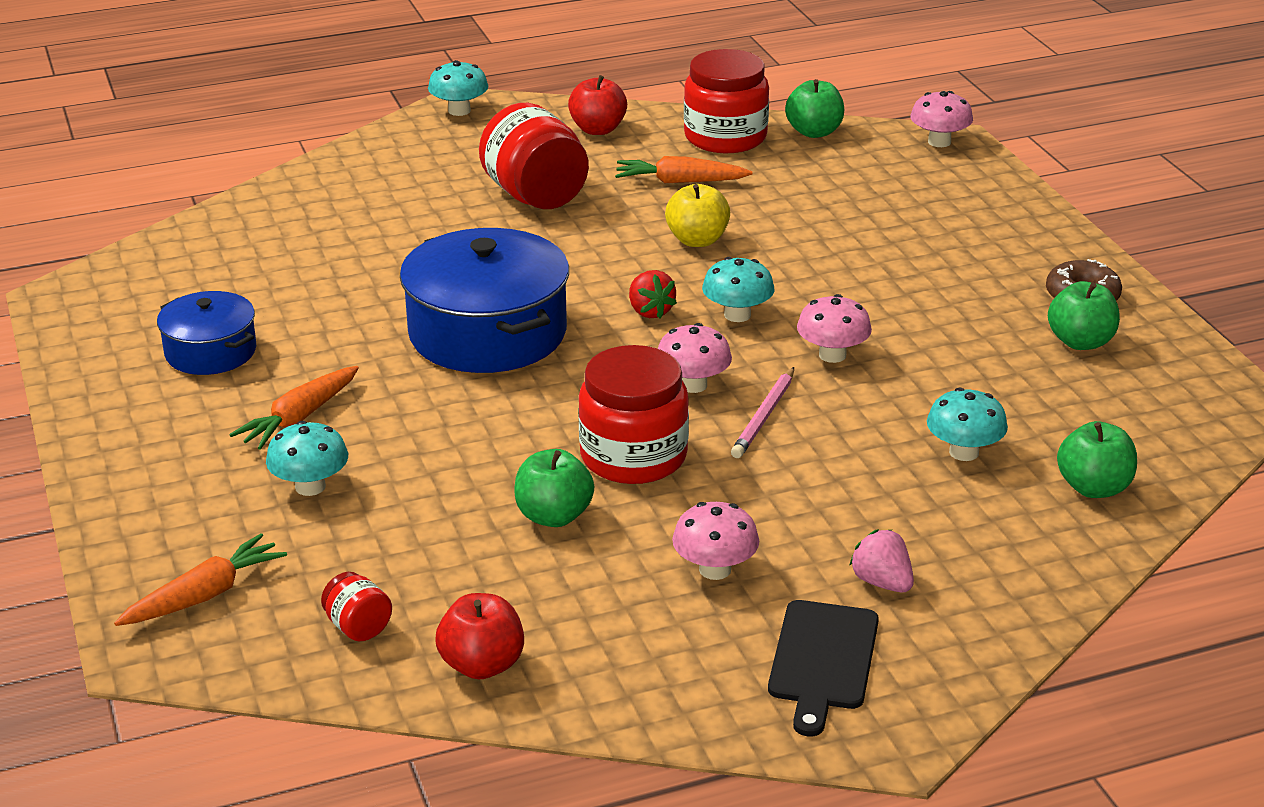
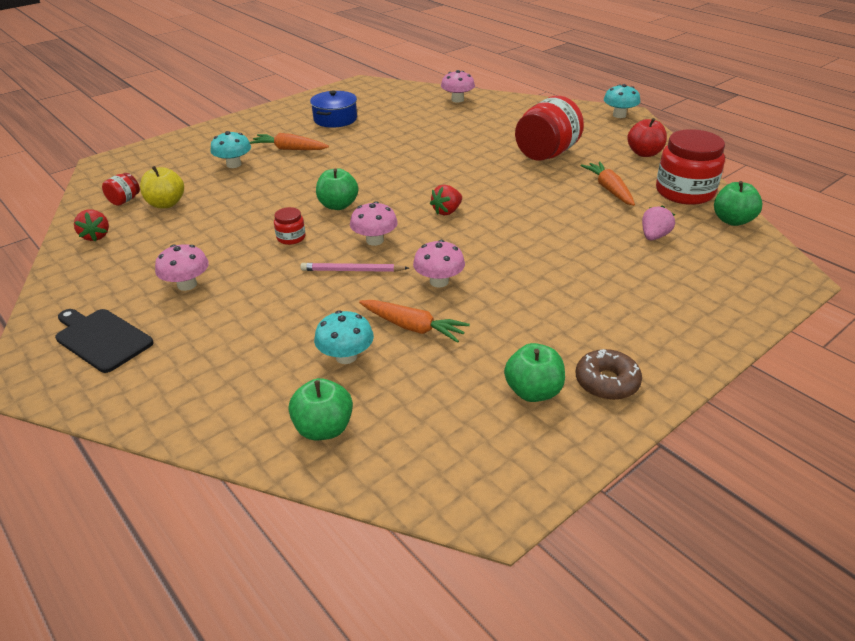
camera: 70 degrees right, 5 degrees up
orange carrot [114,533,287,626] -> orange carrot moved to [359,300,470,343]
blue pot [400,228,569,373] -> none
red apple [435,593,524,679] -> red strawberry [74,209,109,242]
green apple [514,449,594,527] -> green apple moved to [316,168,358,210]
red jar [578,345,689,484] -> red jar [274,207,306,245], size x0.46
yellow apple [665,184,730,247] -> yellow apple moved to [140,166,184,208]
turquoise mushroom [702,257,774,322] -> none
black cutting board [768,600,879,736] -> black cutting board turned 45 degrees clockwise [55,309,153,373]
pink strawberry [849,529,914,592] -> pink strawberry moved to [642,205,675,240]
pink mushroom [910,91,973,147] -> pink mushroom moved to [441,70,475,103]

